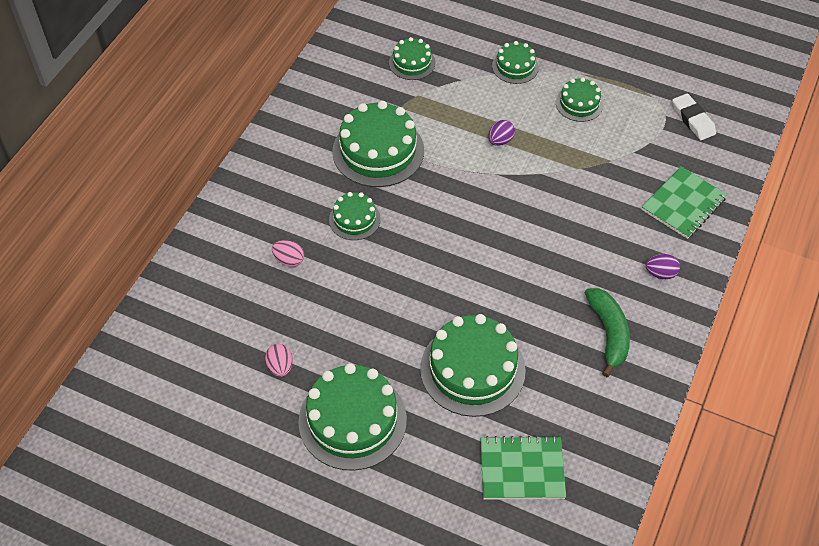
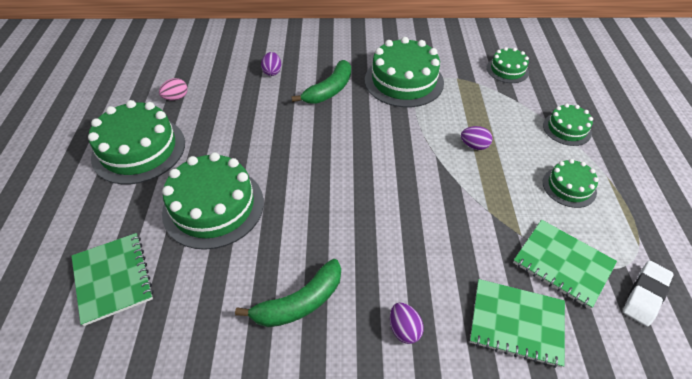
camera: 65 degrees right, 5 degrees down
pink egg [272,240,304,267] -> purple egg [261,52,281,76]
green cake [329,192,381,240] -> green banana [291,60,351,104]
none -> green notebook [513,220,617,309]

